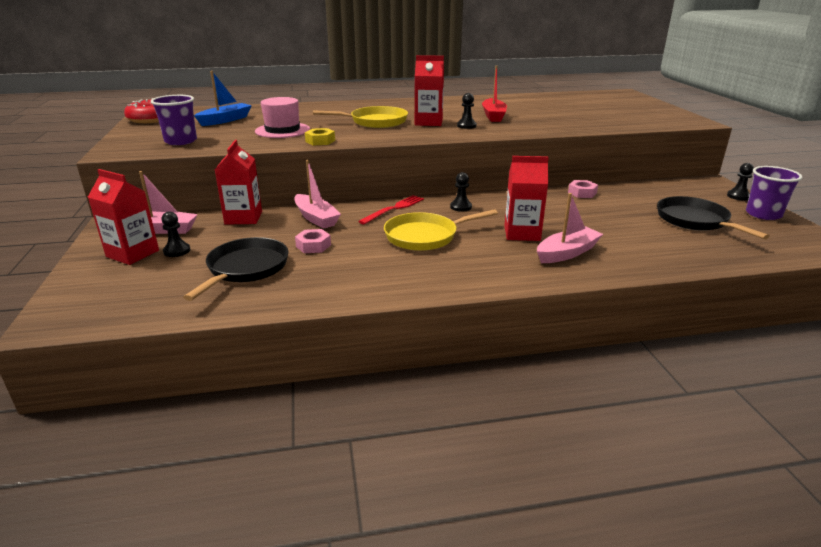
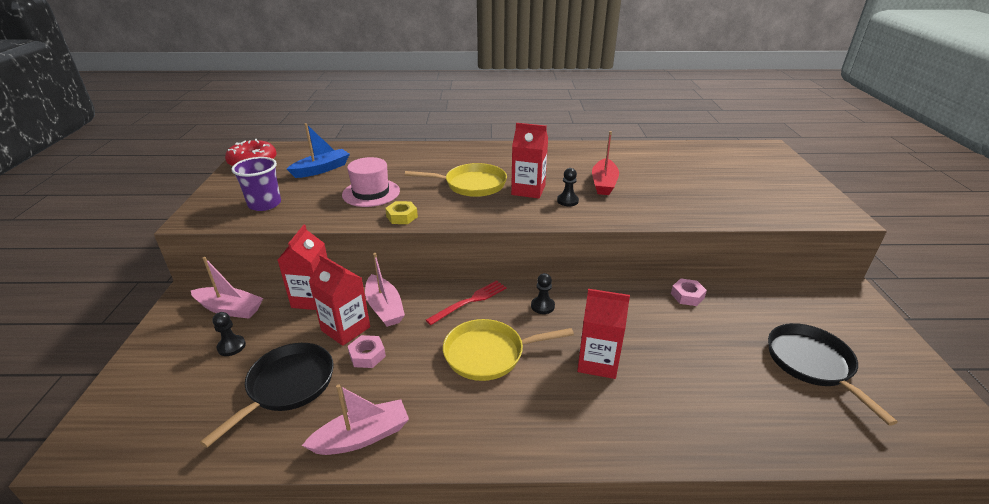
camera: 10 degrees right, 5 degrees up
red carton [88,169,159,265] -> red carton moved to [309,254,370,346]
pink boat [537,193,603,263] -> pink boat moved to [302,384,409,455]
black pawn [727,163,754,200] -> none
purple cup [746,166,802,220] -> none

